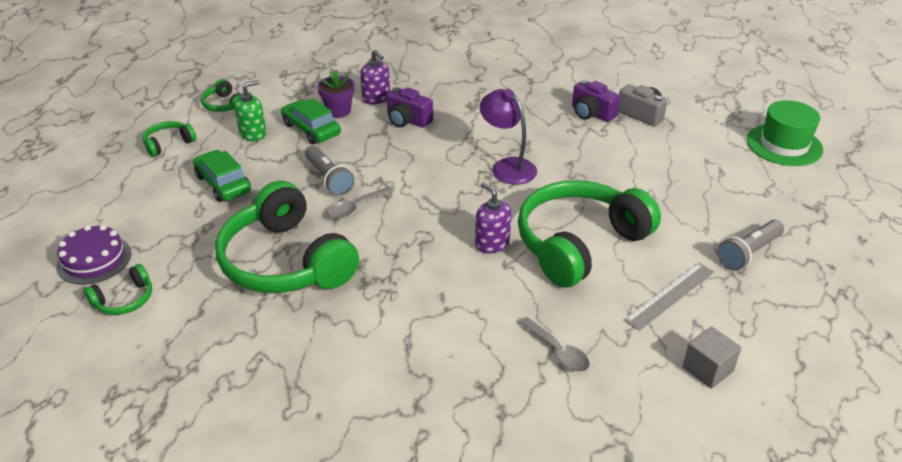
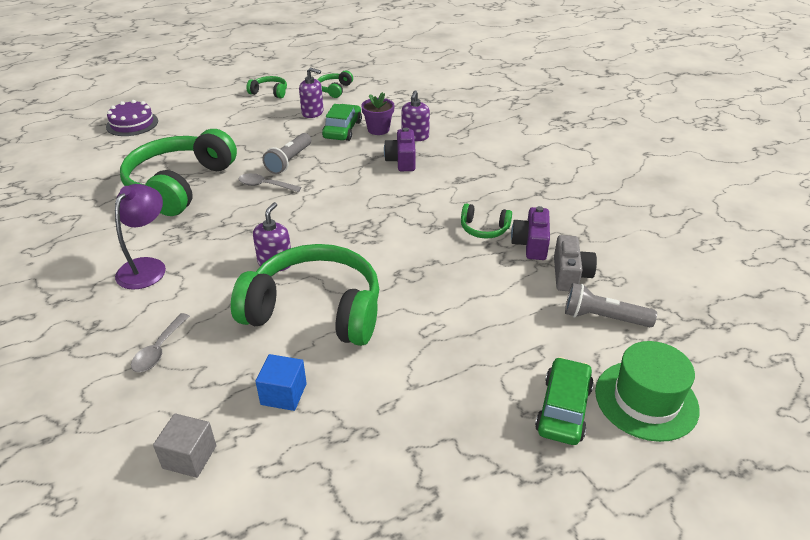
camera: 55 degrees right, 0 degrees up
green headphones [84,264,152,315] -> green headphones moved to [461,204,512,239]
green car [193,150,251,202] -> green car moved to [535,357,594,445]
green soap dispenser [234,80,266,141] -> purple soap dispenser [299,67,324,118]
purple lamp [480,89,537,185] -> purple lamp moved to [115,184,166,290]
grey ruler [624,263,714,331] -> blue cube [255,354,307,411]
grey flashlight [717,220,784,271] -> grey flashlight moved to [565,283,657,327]

